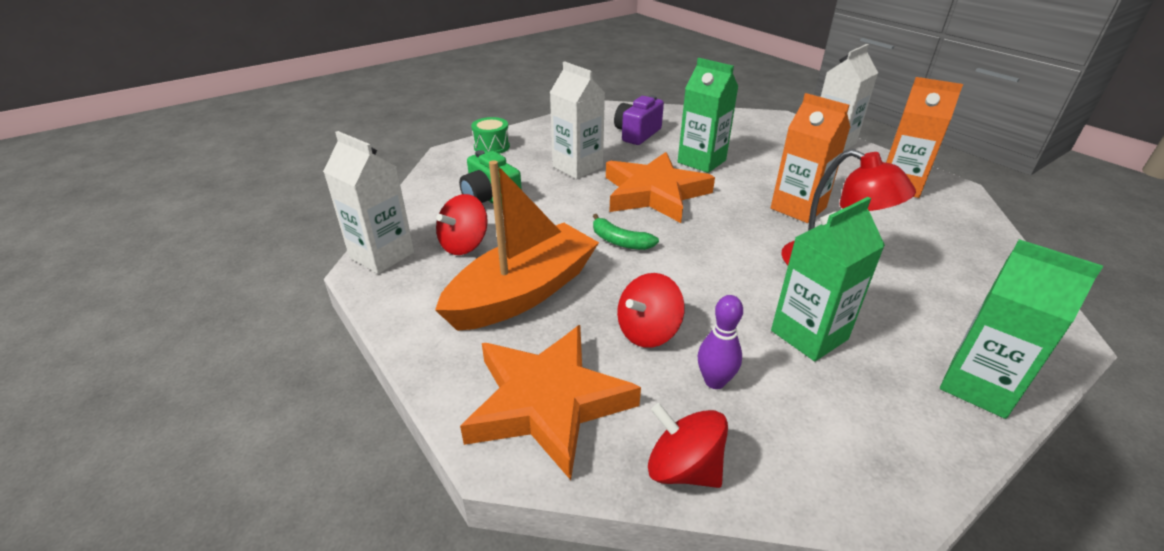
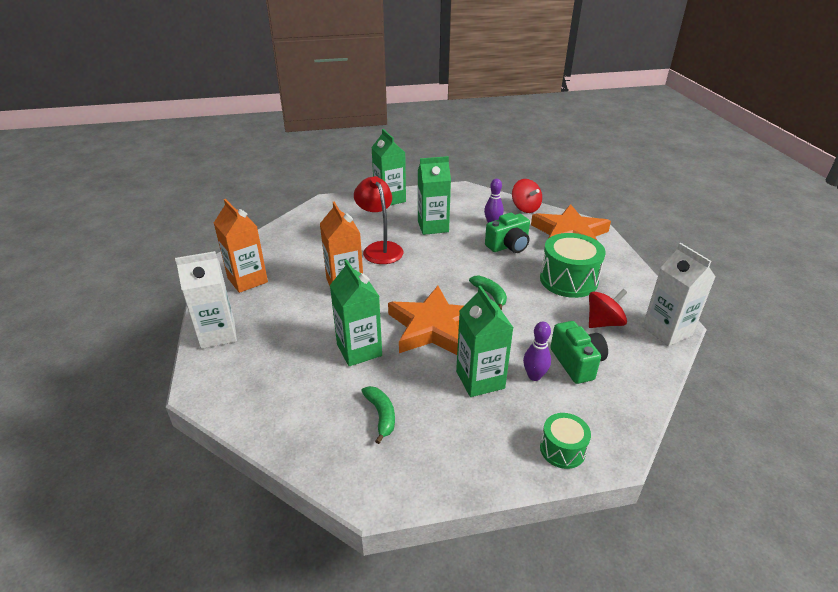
camera: 155 degrees left, 0 degrees up
orange boat [435,160,599,331] -> green drum [540,233,606,298]
white carton [550,62,605,179] -> green carton [456,286,513,397]
purple camera [614,95,664,145] -> green banana [362,386,395,444]
red spinning top [617,273,685,348] -> green camera [485,213,530,253]
none -> purple bowling pin [523,322,551,381]

